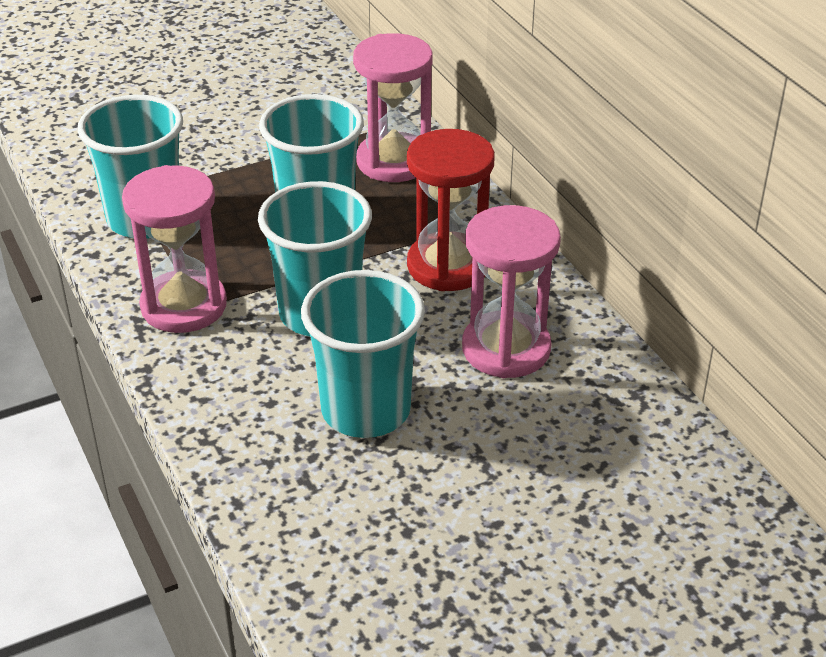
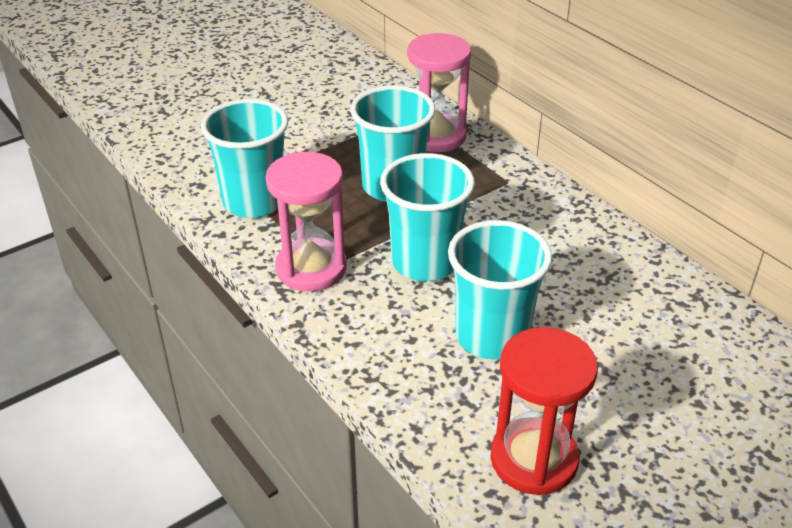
camera: 10 degrees left, 0 degrees up
red hourglass [407,129,495,291] -> red hourglass moved to [490,327,598,495]
pink hourglass [462,205,561,378] -> none

